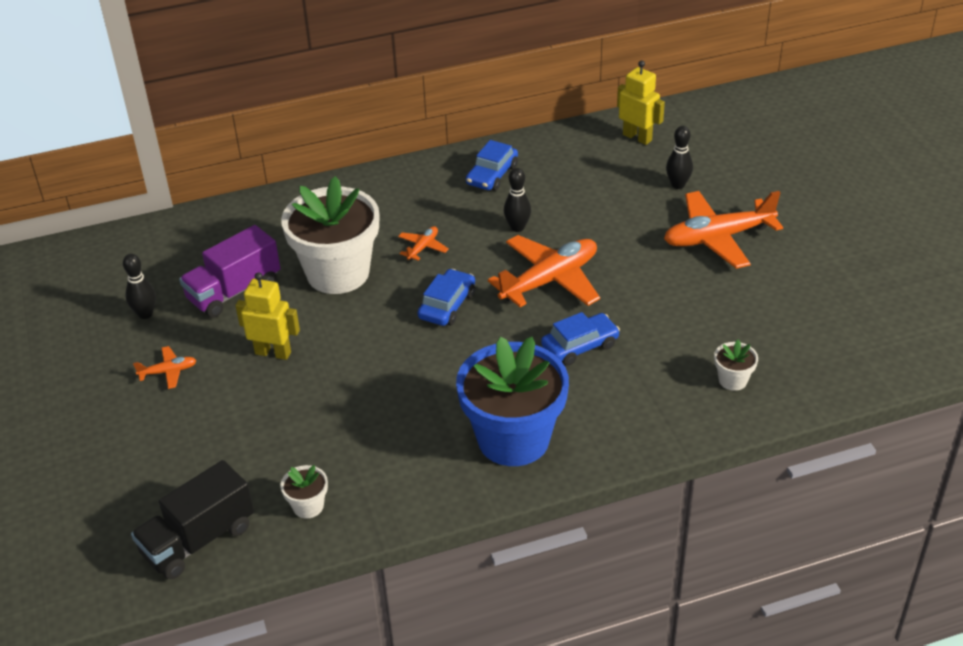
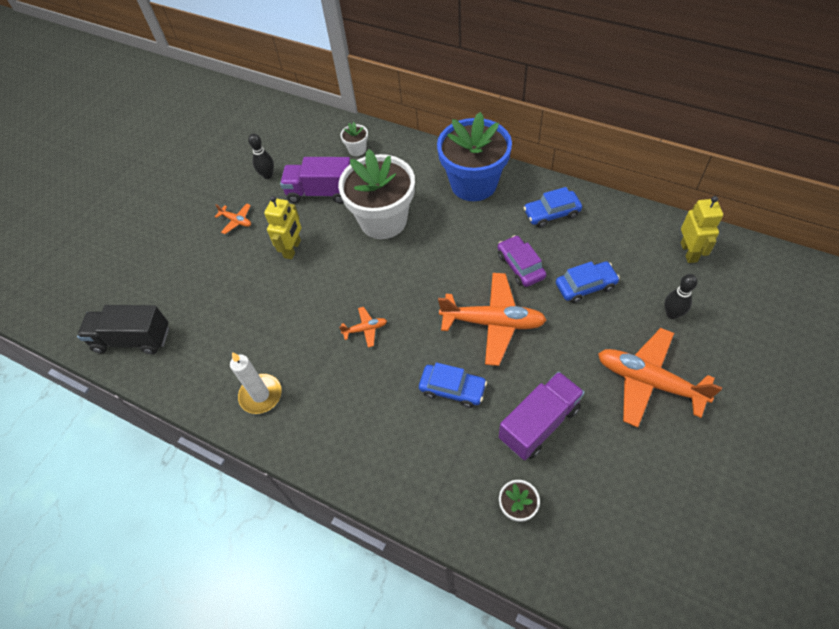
camera: 50 degrees right, 15 degrees up
yellow robot [235,272,300,360] -> yellow robot turned 45 degrees clockwise [264,196,301,259]
white flower pot [281,465,328,518] -> white flower pot moved to [340,122,368,156]
orange plane [398,226,449,261] -> orange plane moved to [339,307,387,348]
blue car [418,269,475,326] -> blue car moved to [556,261,620,303]
blue flower pot [456,337,569,466] -> blue flower pot moved to [437,112,512,201]
black bowling pin [504,168,531,232] -> purple car [498,235,547,287]
none -> white candle [230,352,282,414]
none -> purple truck [499,372,585,460]

